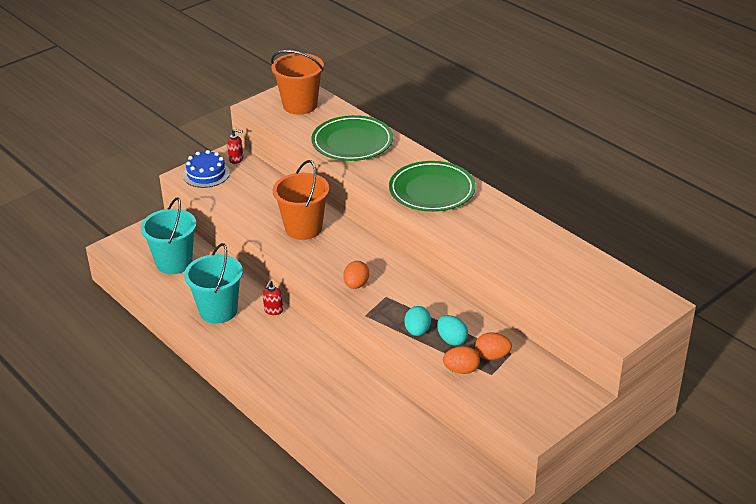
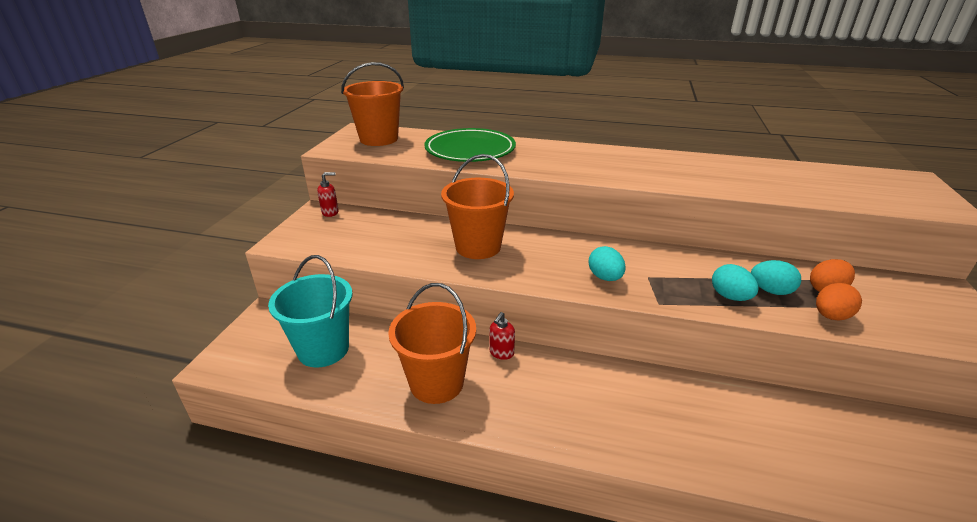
camera: 35 degrees left, 5 degrees down
blue cake [183,150,230,188] -> none
turquoise bucket [184,243,243,324] -> orange bucket [388,283,476,404]
red soap dispenser [263,280,283,315] -> red soap dispenser turned 45 degrees clockwise [489,312,515,360]
orange egg [343,261,369,289] -> turquoise egg [589,246,626,281]
green plate [389,161,476,212] -> none

